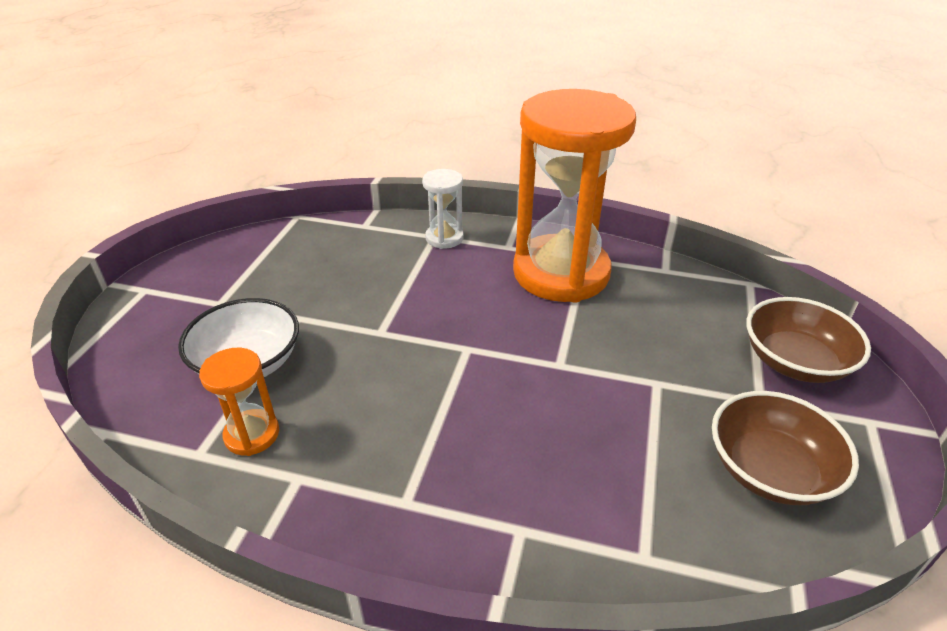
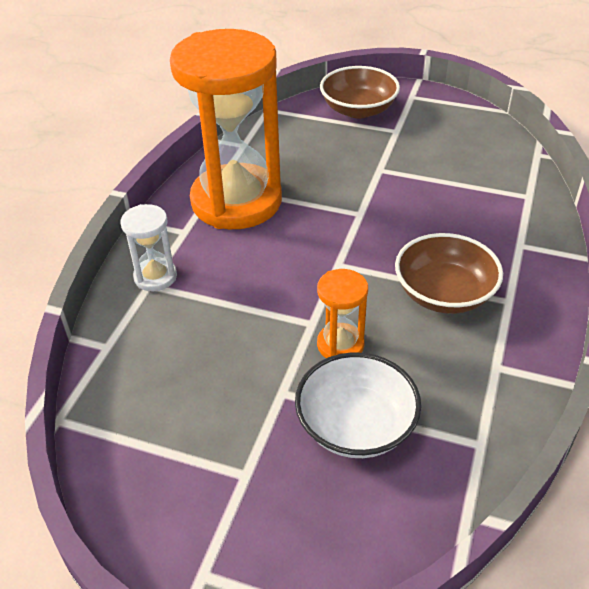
camera: 85 degrees left, 5 degrees up
orange hourglass [199,348,279,456] -> orange hourglass moved to [317,269,368,358]
brown bowl [712,391,859,505] -> brown bowl moved to [395,233,503,314]

